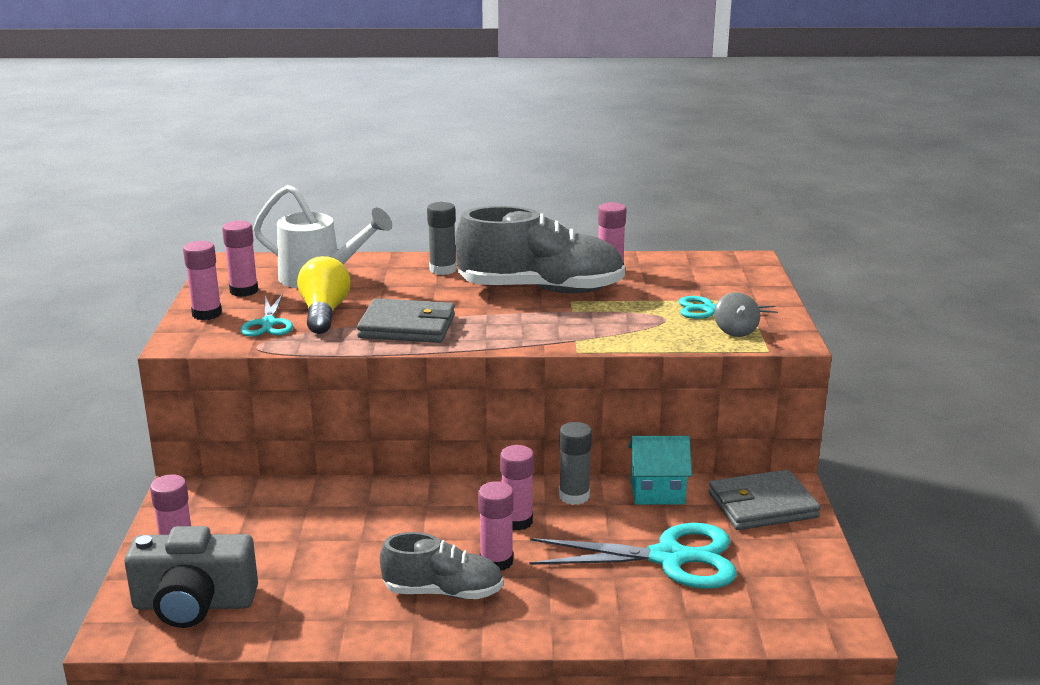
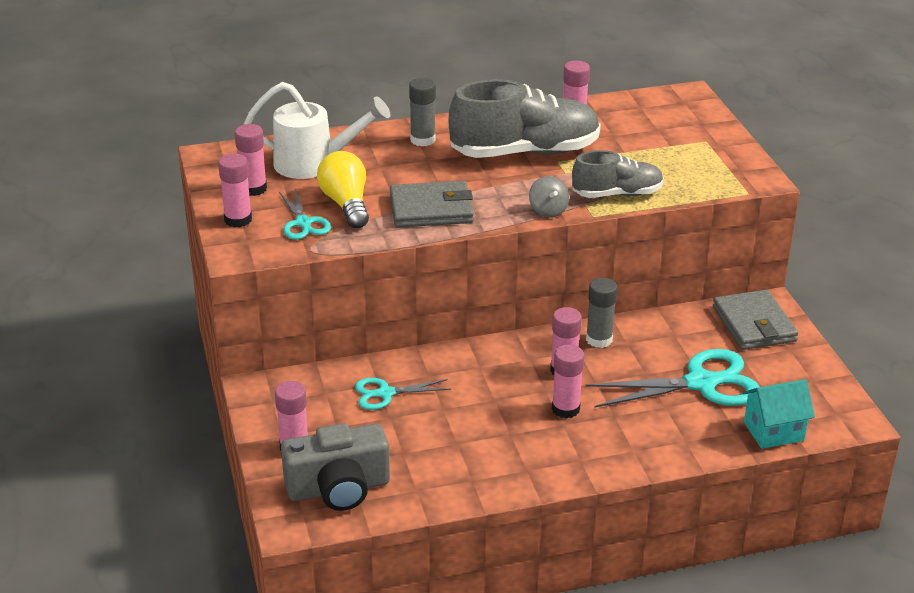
camera: 15 degrees left, 10 degrees up
grey shoe [380,532,503,599] -> grey shoe moved to [572,150,664,198]
turquoise house [628,436,692,505] -> turquoise house moved to [743,379,815,449]
turquoise scissors [679,296,778,319] -> turquoise scissors moved to [355,378,451,410]
grey wallet [708,470,821,530] -> grey wallet turned 75 degrees counterclockwise [713,290,798,350]
grey spinning top [714,292,760,337] -> grey spinning top moved to [529,176,569,218]

